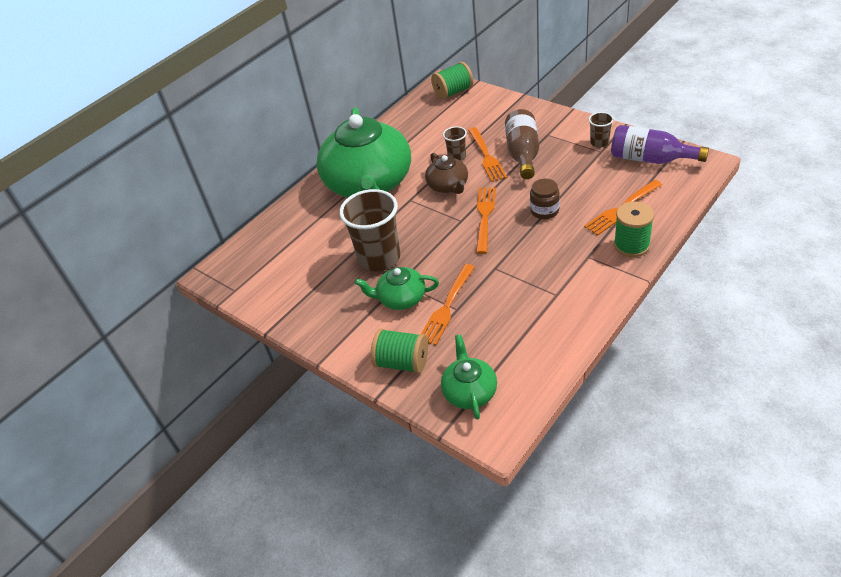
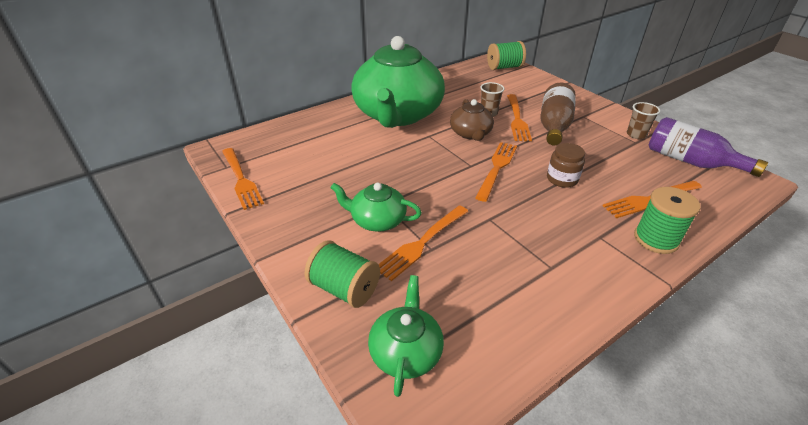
camera: 10 degrees right, 5 degrees down
brown cup [339,189,400,272] -> none
none -> orange fork [222,148,264,210]

